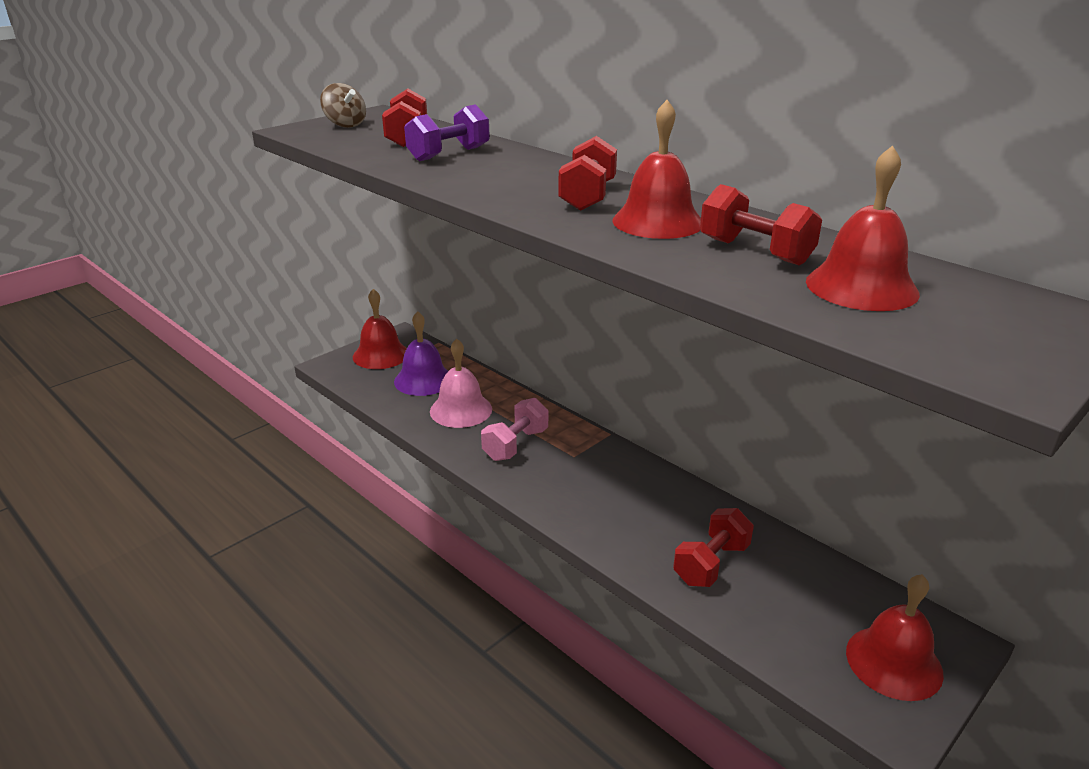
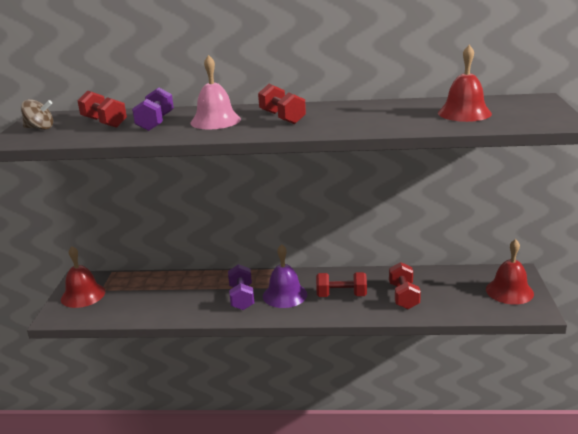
camera: 40 degrees left, 5 degrees down
purple bell [394,311,448,396] -> purple bell moved to [263,244,307,308]
pink bell [430,339,492,428] -> pink bell moved to [190,55,241,129]
pink dumbbell [481,398,548,461] -> purple dumbbell [228,264,254,310]
red bell [612,100,701,239] -> none
red dumbbell [700,184,822,265] -> red dumbbell moved to [316,272,367,297]

